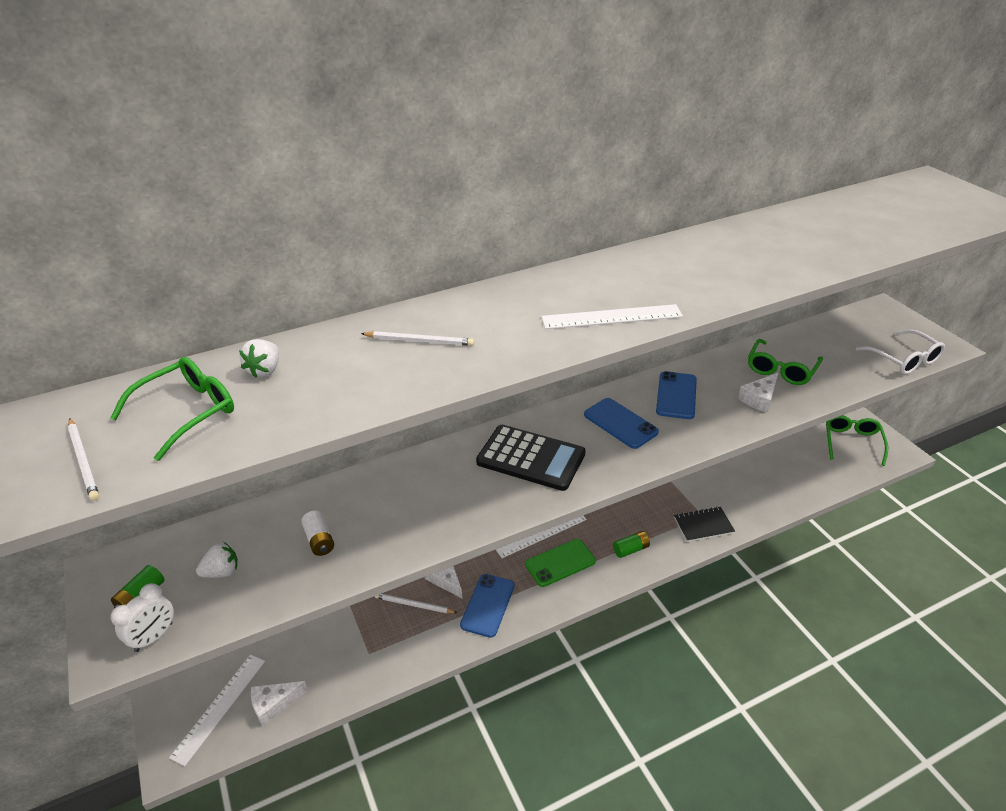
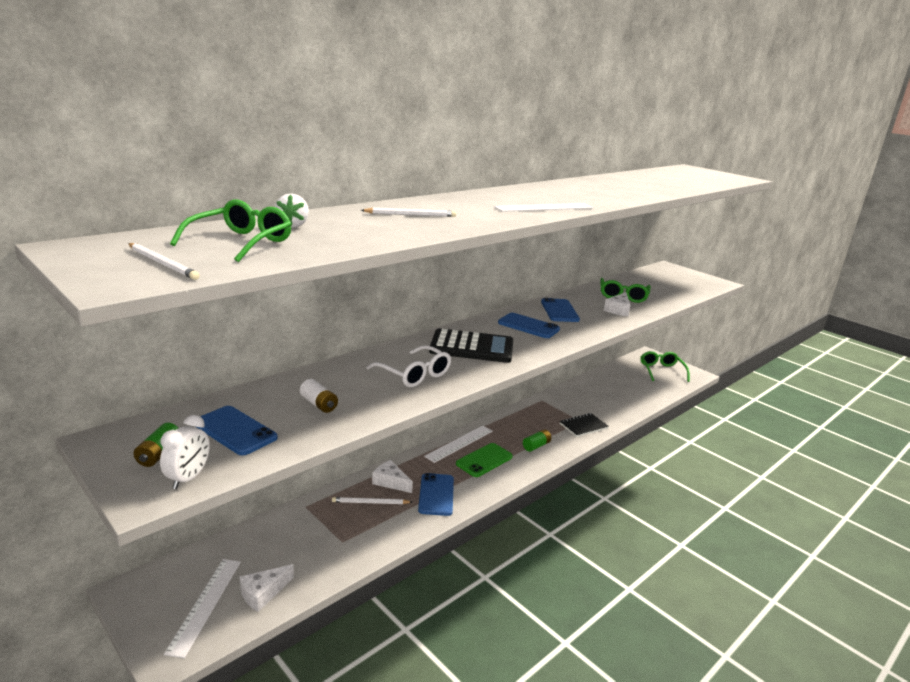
camera: 20 degrees left, 15 degrees down
white strawberry [196,542,238,578] -> blue phone [197,406,278,455]
white glasses [856,329,945,375] -> white glasses moved to [366,345,451,387]

